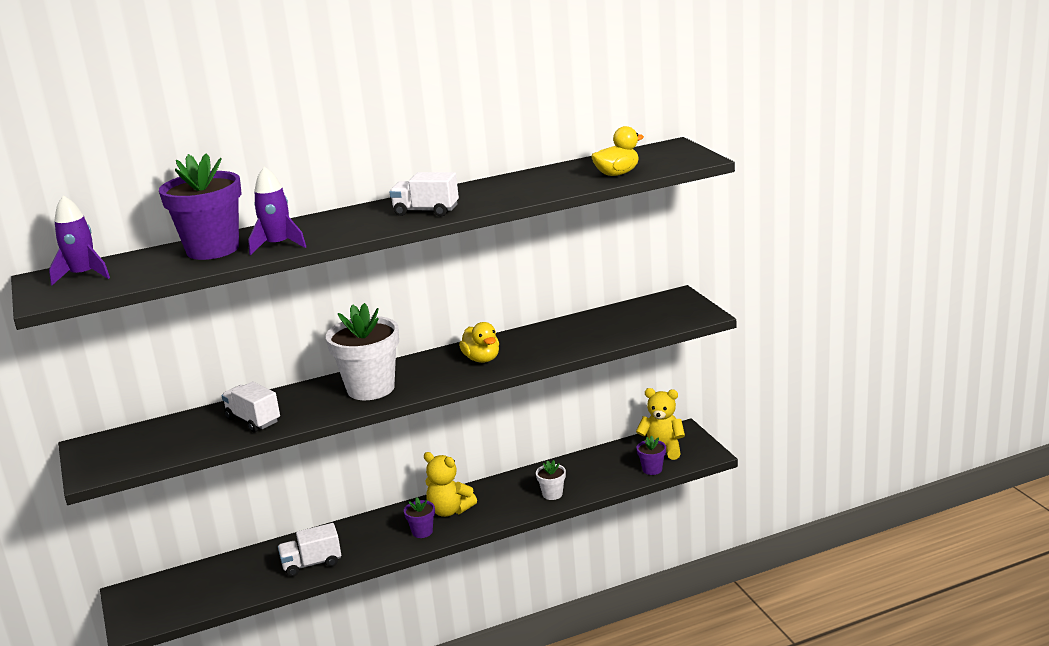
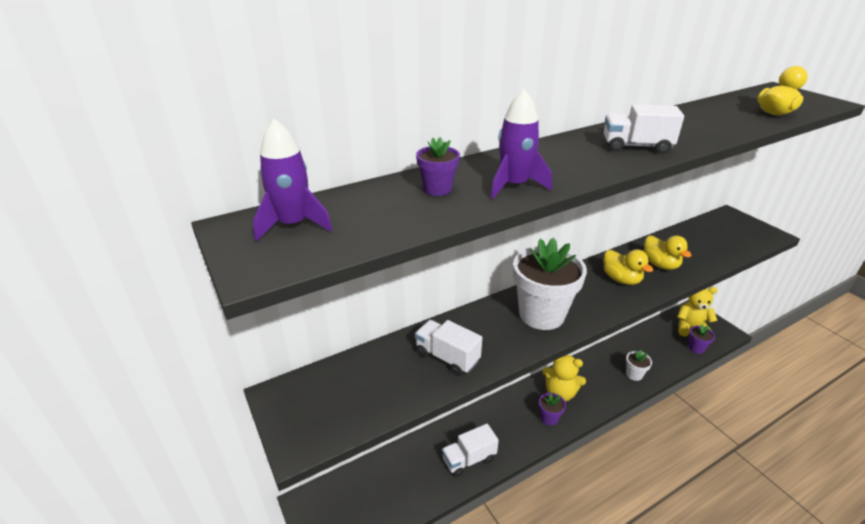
camera: 10 degrees left, 10 degrees up
purple flower pot [159,153,241,260] -> purple flower pot [416,137,460,196], size x0.46
none -> yellow duck [644,235,692,270]

